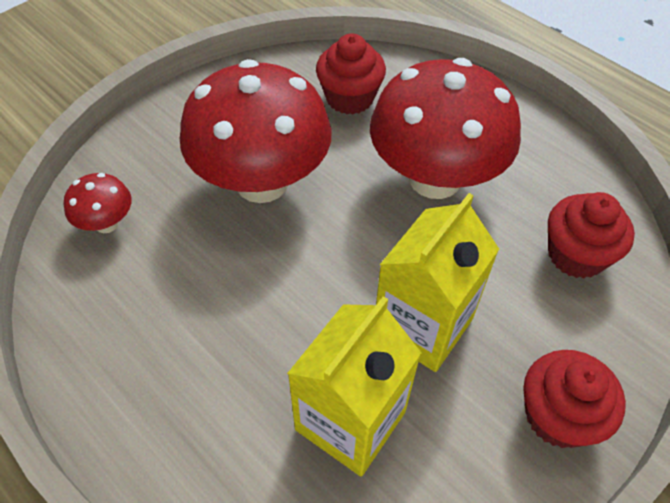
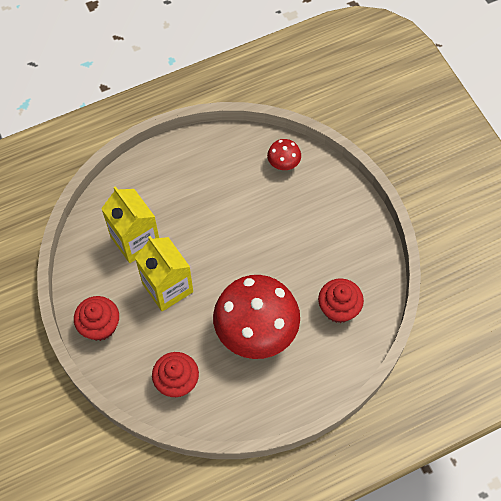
camera: 110 degrees right, 10 degrees up
red mushroom [180,59,332,203] -> none

